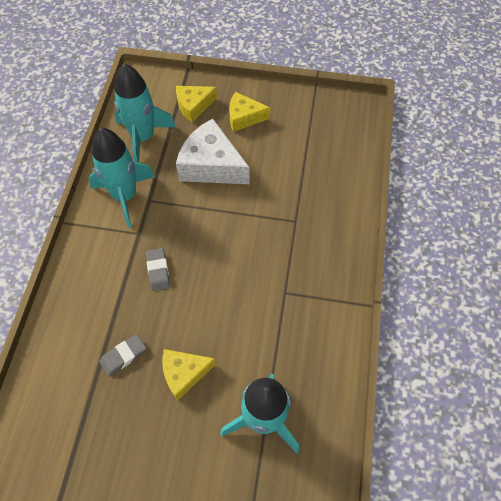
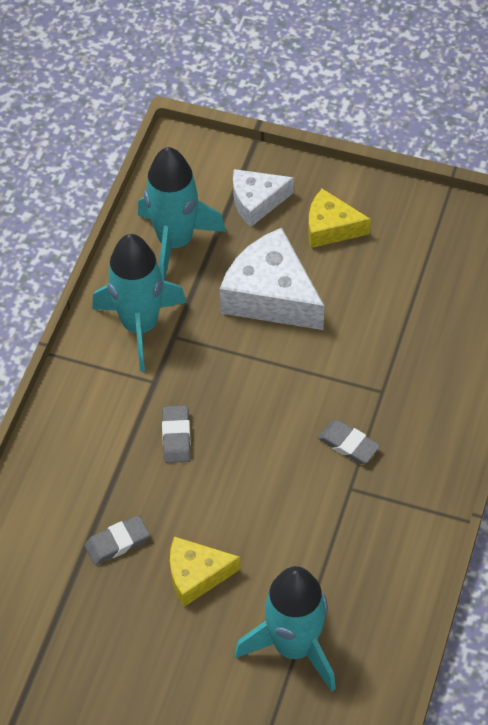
camera: 10 degrees right, 5 degrees down
yellow cheese [176,86,217,122] -> white cheese [233,169,294,227]
none -> grey eraser [318,420,380,464]

